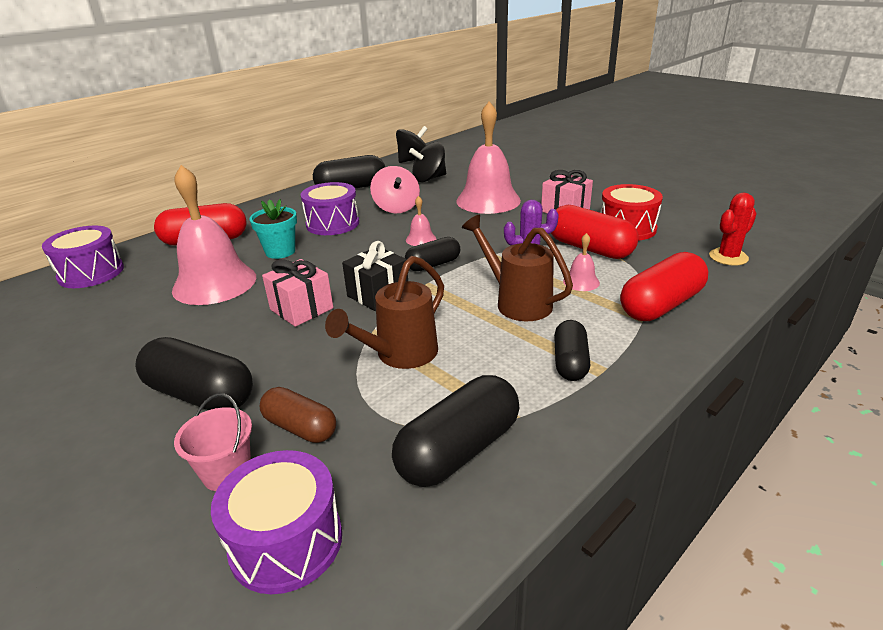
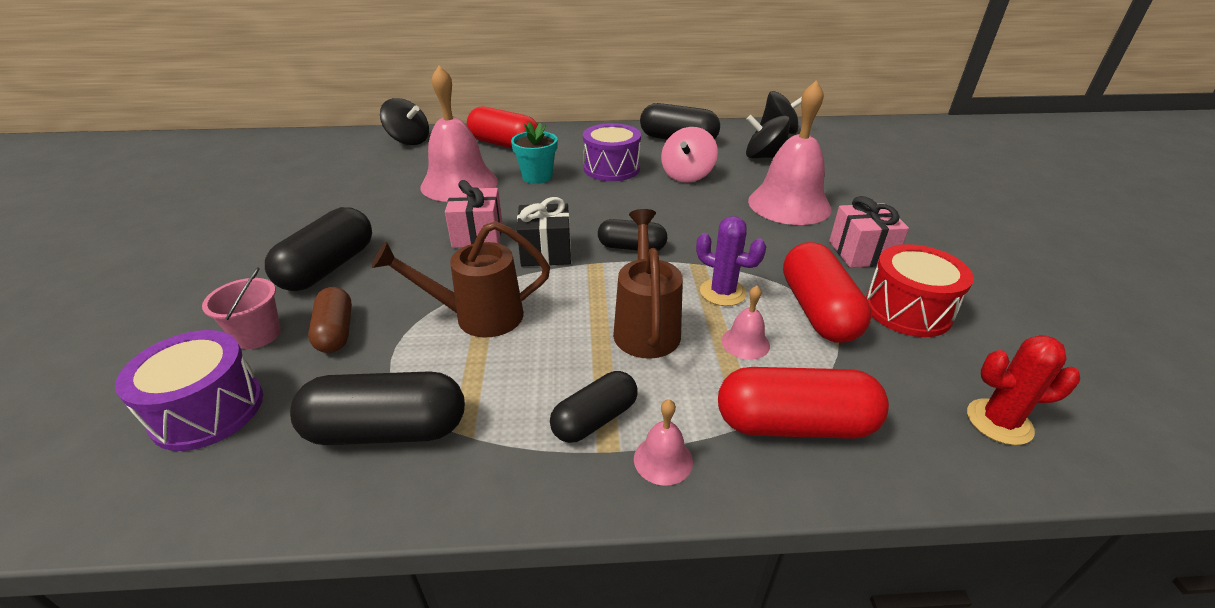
camera: 40 degrees right, 5 degrees up
purple drum [42,225,124,288] -> black spinning top [380,98,429,145]
black capsule [135,337,253,410] -> black capsule turned 45 degrees clockwise [265,207,372,291]
pink bell [406,196,436,246] -> pink bell moved to [634,399,693,486]

